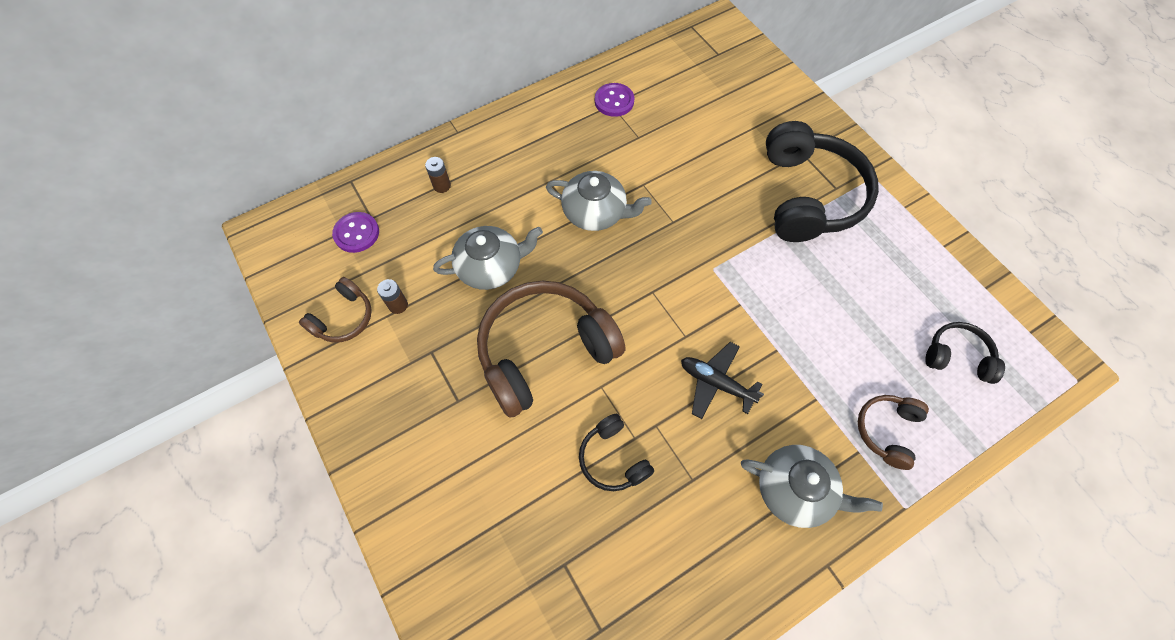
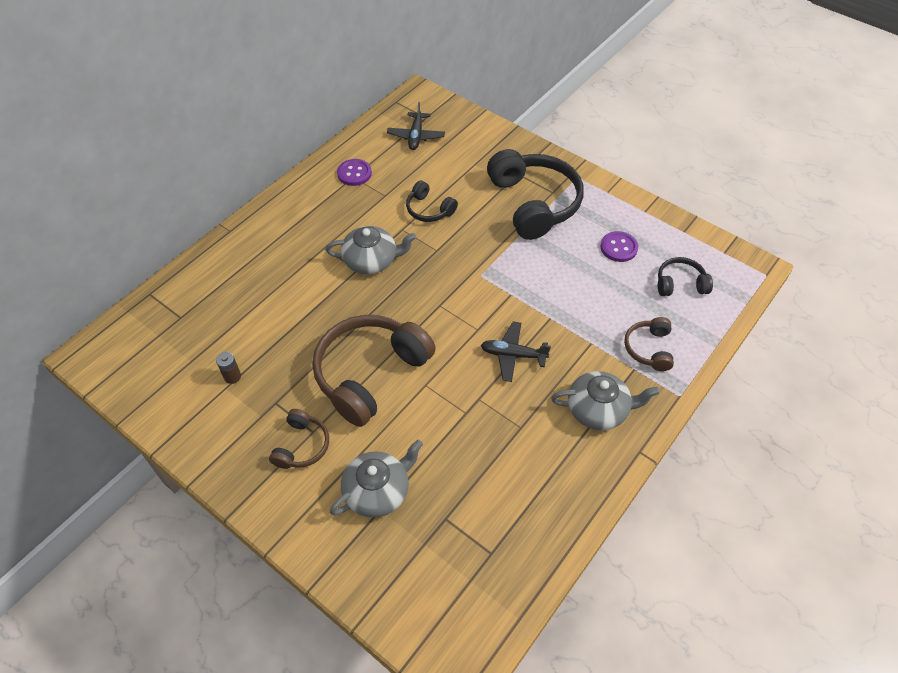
camera: 20 degrees left, 10 degrees down
brown headphones [299,277,372,343] -> brown headphones moved to [269,409,329,469]
purple button [332,212,379,253] -> purple button moved to [601,231,638,262]
brown battery [425,157,451,193] -> none
grey teapot [433,226,543,290] -> grey teapot moved to [330,440,423,518]
black headphones [579,414,654,491] -> black headphones moved to [406,181,458,222]
none -> black plane [387,102,445,150]

